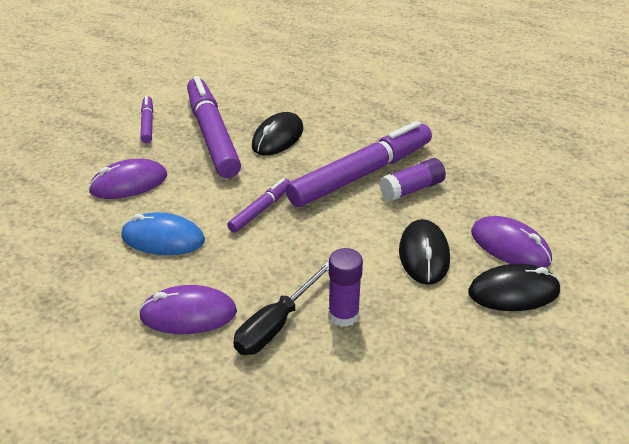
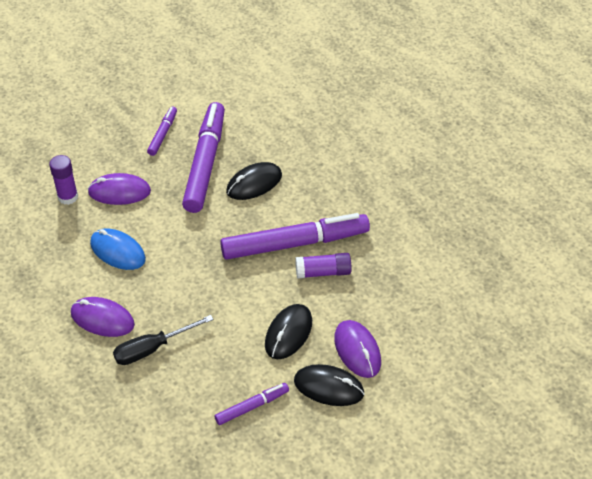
camera: 25 degrees right, 10 degrees up
purple marker [227,178,290,233] -> purple marker moved to [214,383,289,425]
purple glue stick [328,248,363,327] -> purple glue stick moved to [49,155,78,205]

